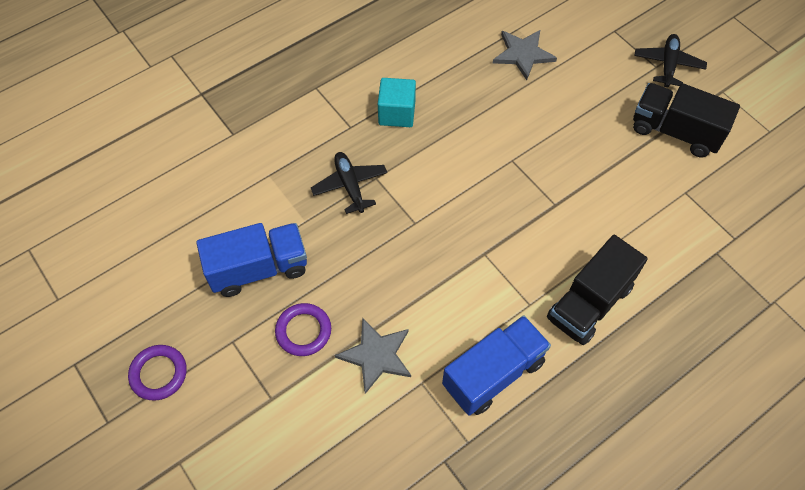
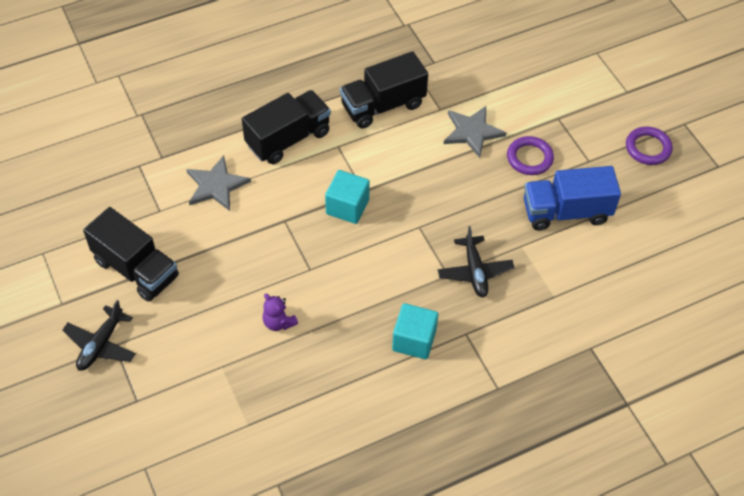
camera: 170 degrees left, 5 degrees down
blue truck [442,315,551,415] -> black truck [340,51,428,129]
grey star [493,30,557,80] -> grey star moved to [186,156,251,211]
none -> purple teddy bear [262,293,298,331]
none -> turquoise cube [325,170,370,224]

